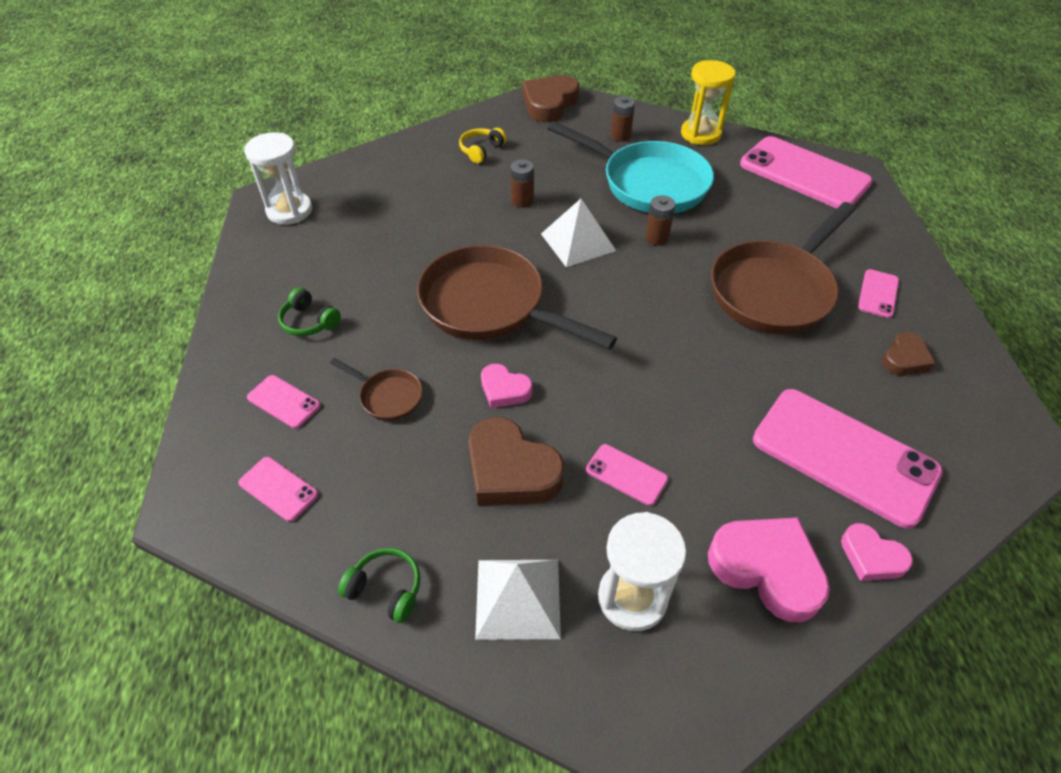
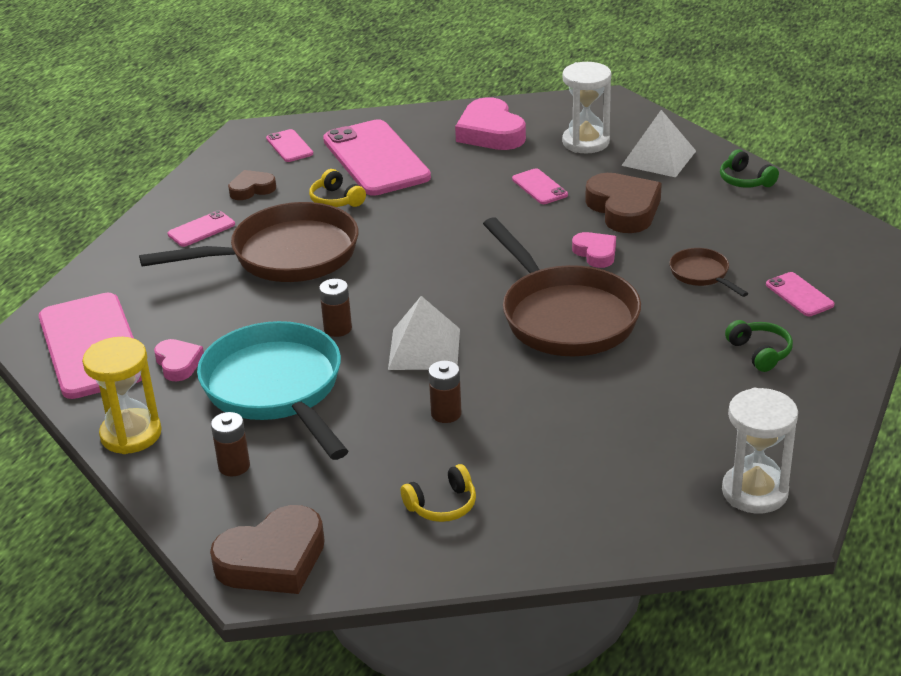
camera: 150 degrees left, 15 degrees down
pink phone [238,457,318,522] -> pink phone moved to [266,129,313,162]
pink heart [841,523,913,581] -> pink heart moved to [154,339,204,381]
none -> yellow headphones [309,169,366,207]

